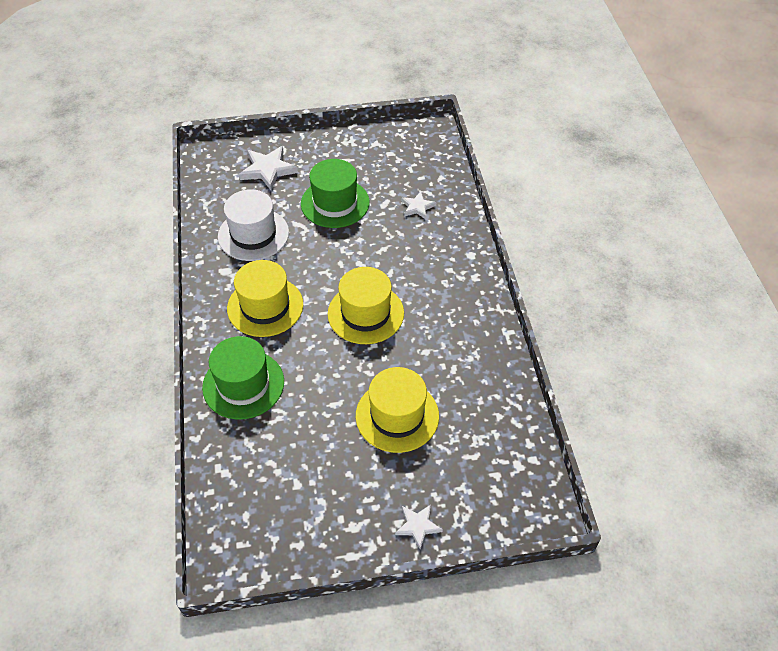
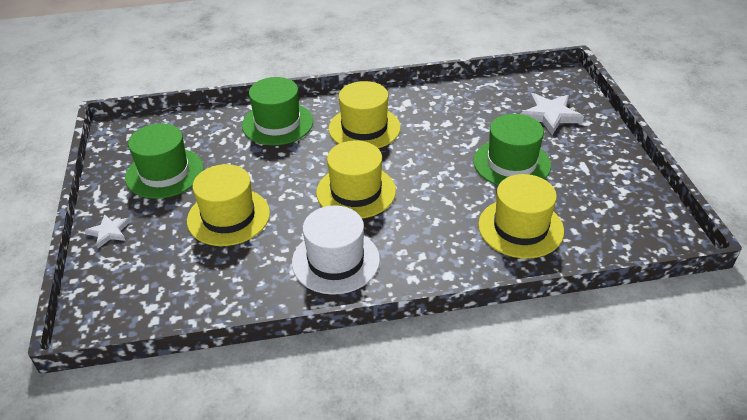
camera: 90 degrees right, 10 degrees down
white hat [218,189,289,261] -> white hat moved to [292,205,380,295]
white star [401,192,436,219] -> yellow hat [478,174,564,259]
none -> green hat [125,123,204,199]

